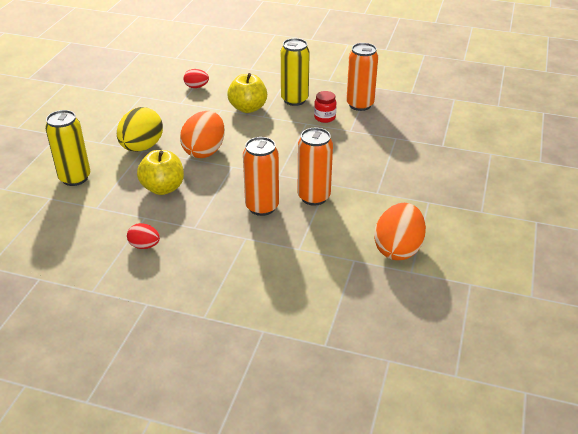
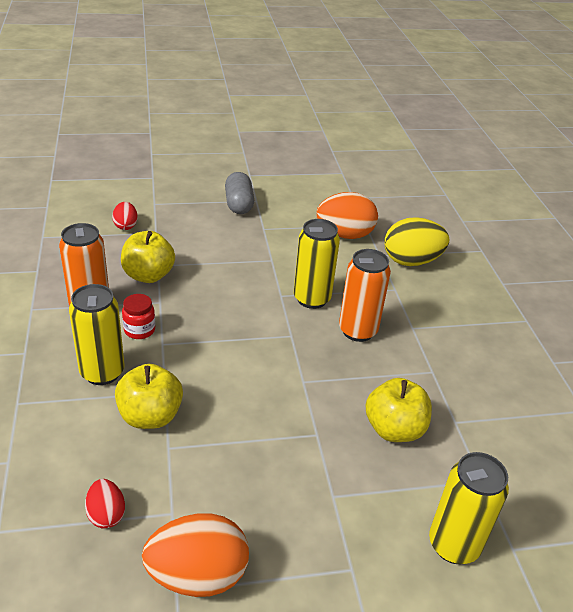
camera: 120 degrees left, 0 degrees up
yellow egg [117,107,163,152] -> yellow egg moved to [384,217,449,266]
red egg [127,223,160,249] -> red egg moved to [112,202,138,230]
orange egg [180,111,225,158] -> orange egg moved to [142,513,249,597]
orange can [297,128,333,206] -> yellow can [294,219,340,309]
none -> yellow apple [121,231,175,283]
none -> grey capsule [225,172,254,214]

